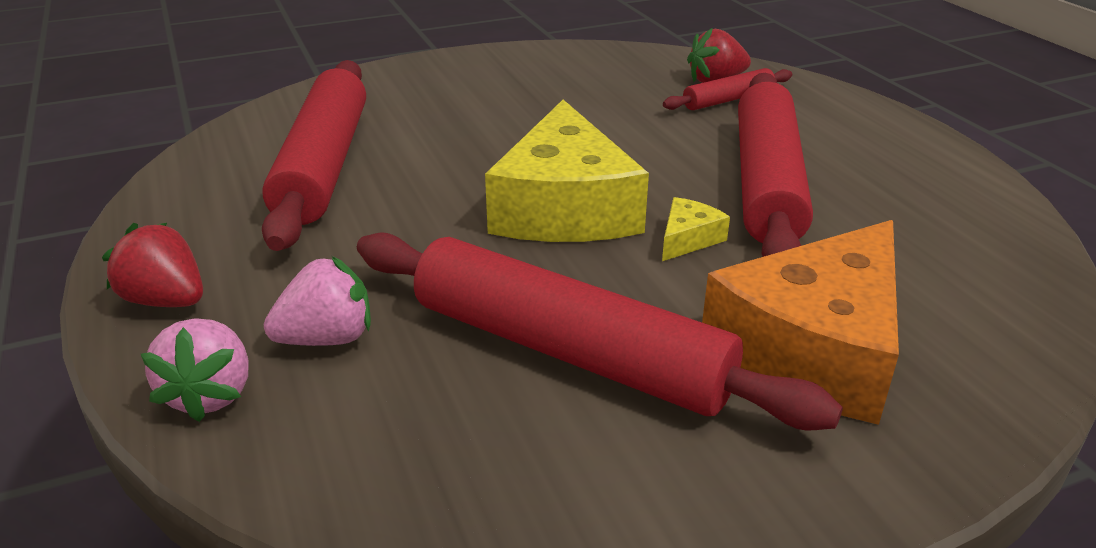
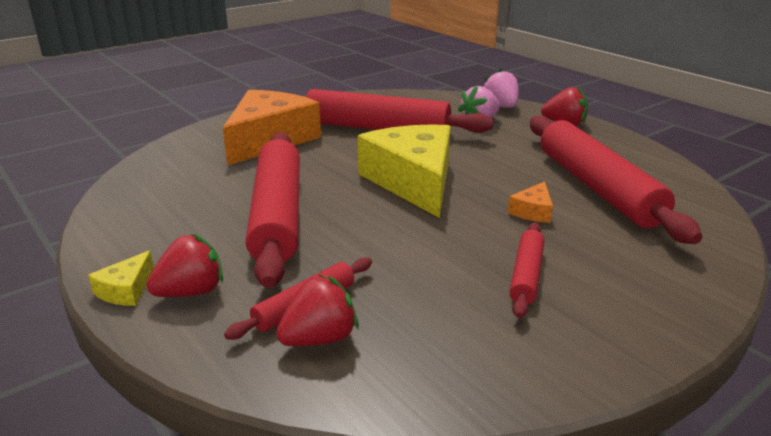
camera: 165 degrees right, 5 degrees down
yellow cheese [662,197,730,261] -> yellow cheese moved to [88,250,154,306]
none -> red strawberry [146,234,223,297]
none -> orange cheese [508,181,553,223]
none -> red rolling pin [509,222,544,318]

